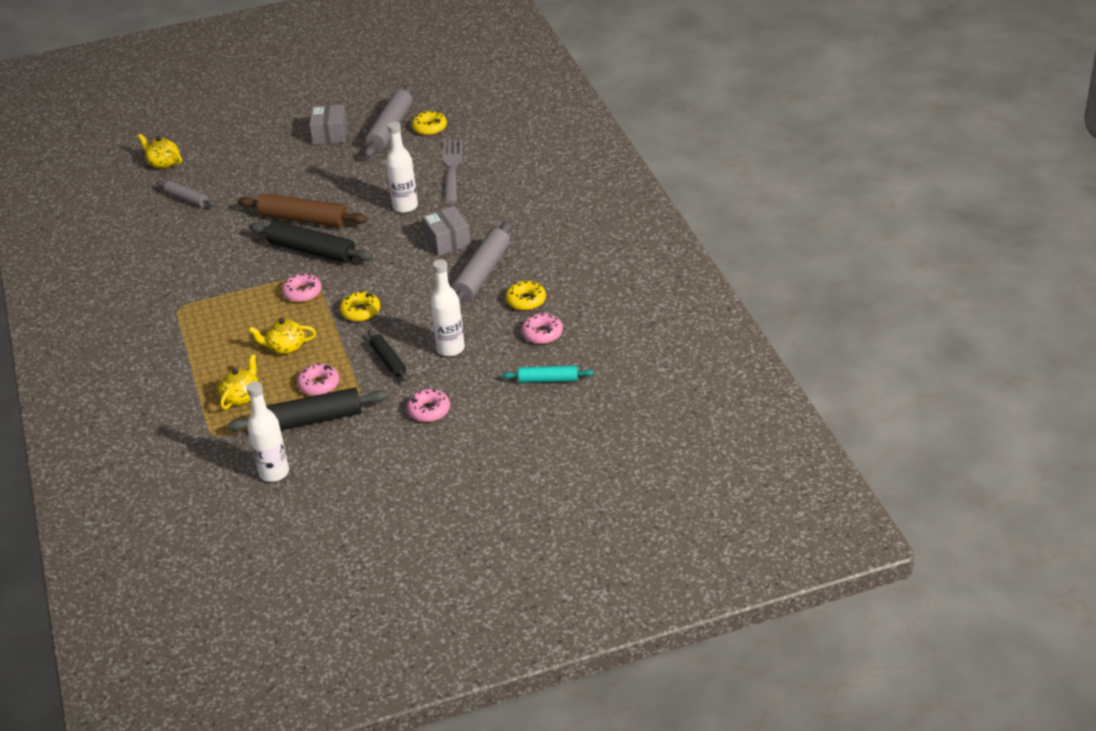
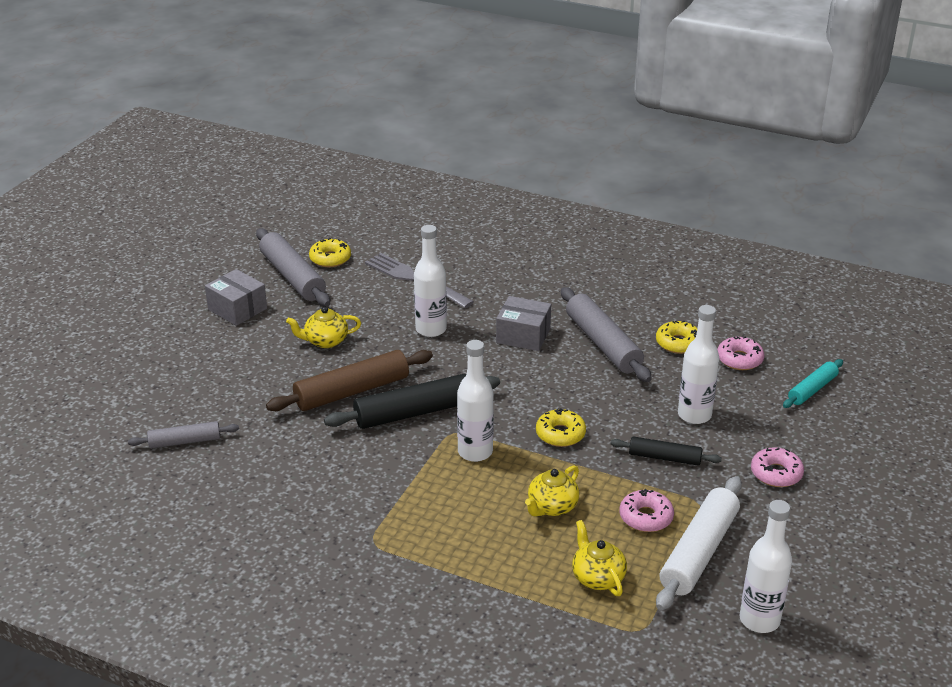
camera: 50 degrees left, 5 degrees down
yellow teapot [138,134,182,169] -> yellow teapot moved to [286,307,361,348]
black rolling pin [227,388,388,432] -> white rolling pin [656,476,742,611]
pink donut [282,273,322,303] -> white bottle [457,340,494,462]

